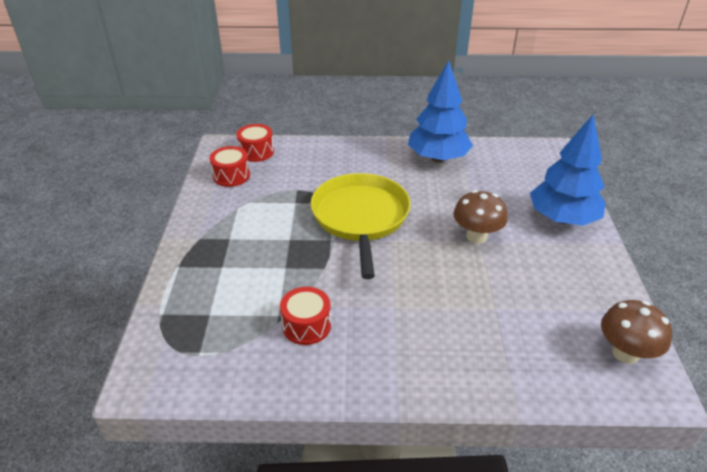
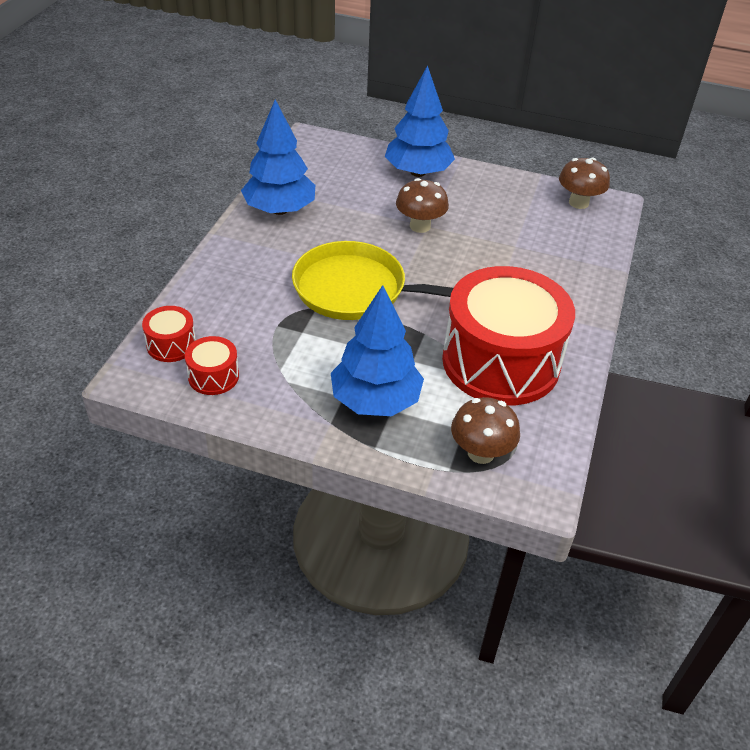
camera: 75 degrees left, 5 degrees up
red drum [280,287,331,345] -> red drum [442,266,575,405], size x2.43
none -> blue tree [331,285,424,416]
none -> brown mushroom [451,397,520,464]

